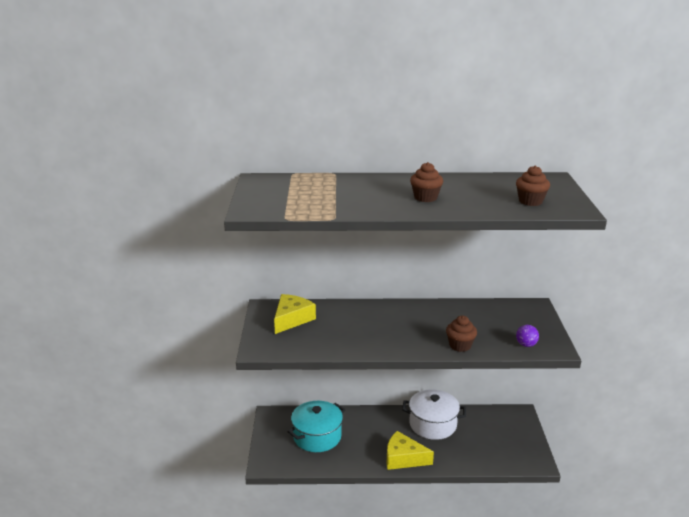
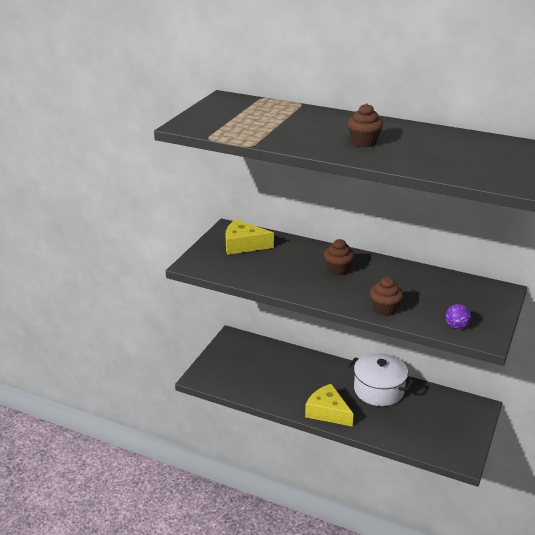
camera: 25 degrees right, 5 degrees up
yellow cheese [274,294,316,334] -> yellow cheese turned 135 degrees counterclockwise [226,219,274,255]
turquoise pot [287,401,345,452] -> none
brown cupcake [516,166,550,206] -> brown cupcake moved to [324,239,355,275]

